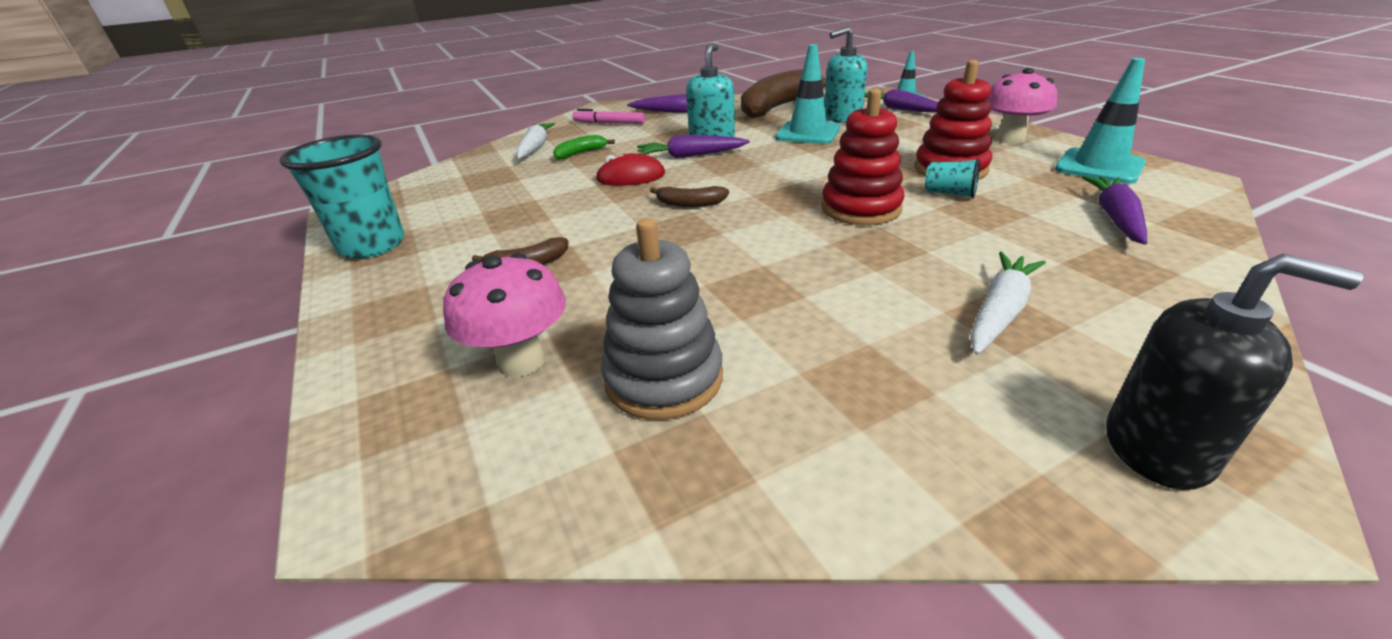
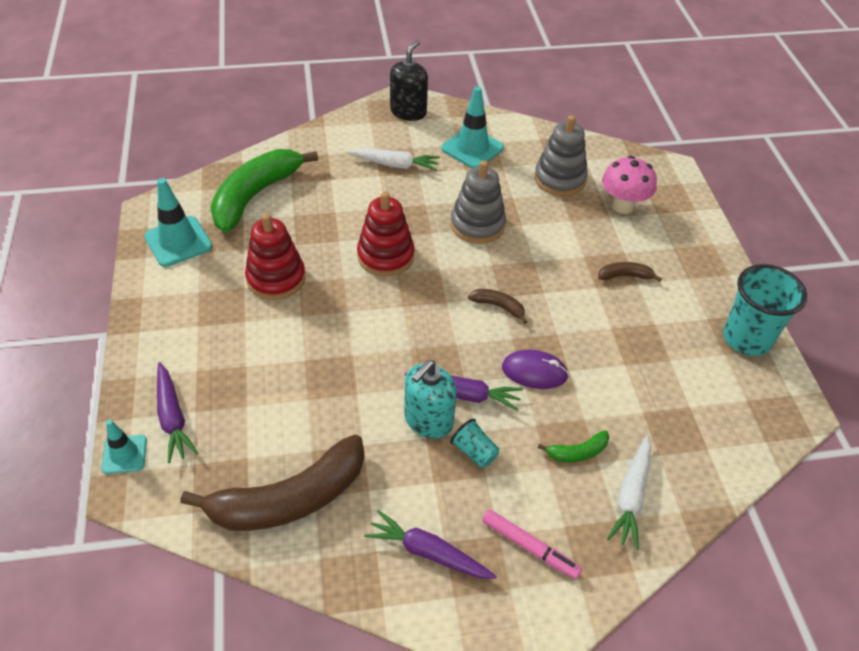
camera: 165 degrees left, 15 degrees up
red mouse [595,153,665,186] -> purple mouse [502,350,569,389]
turquoise traffic cone [775,44,840,144] -> turquoise traffic cone moved to [441,86,504,168]
turquoise soap dispenser [824,27,868,123] -> none
turquoise cup [925,158,980,198] -> turquoise cup moved to [450,419,499,468]
white carrot [970,252,1046,355] -> white carrot turned 135 degrees counterclockwise [346,148,440,171]
pink mushroom [987,68,1057,144] -> none
purple carrot [1082,176,1147,245] -> green banana [210,149,318,232]
black soap dispenser [1106,254,1363,490] -> black soap dispenser turned 75 degrees clockwise [390,40,428,121]
none -> grey stacking toy [451,160,506,244]

